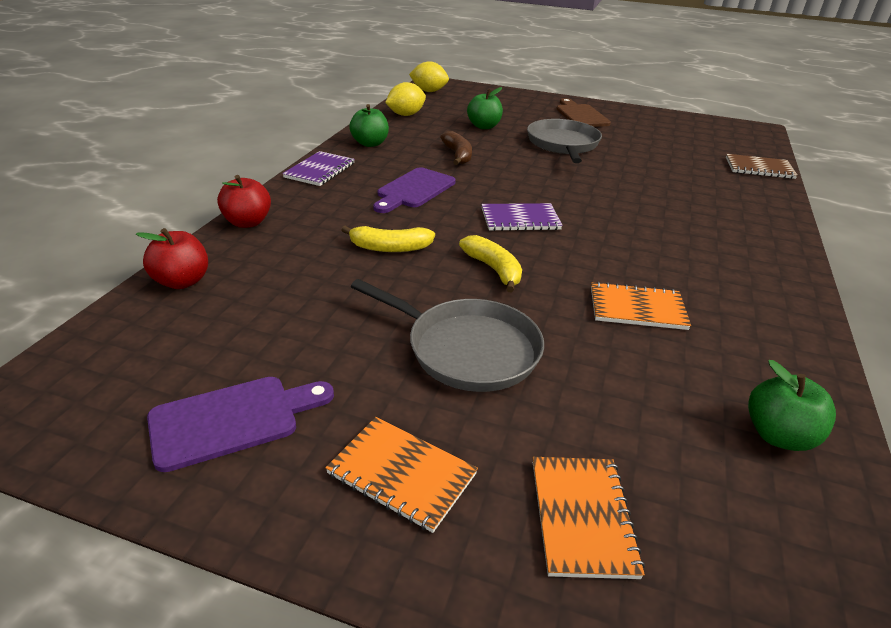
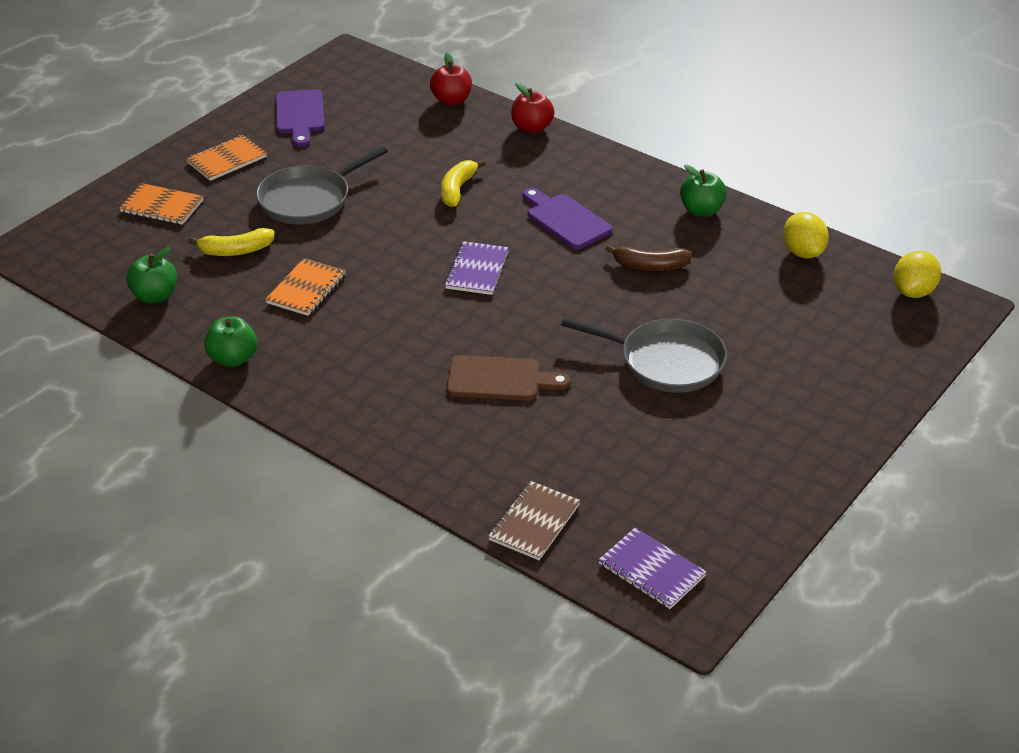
camera: 110 degrees right, 5 degrees up
purple notebook [282,151,355,186] -> purple notebook moved to [598,527,707,609]
yellow banana [459,235,522,293] -> yellow banana moved to [188,228,275,256]
green apple [467,87,503,129] -> green apple moved to [204,316,257,367]
brown cutting board [556,98,611,127] -> brown cutting board moved to [446,355,571,401]

